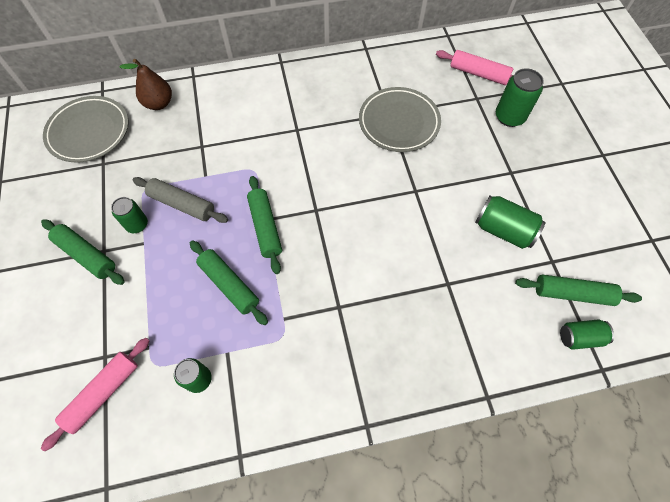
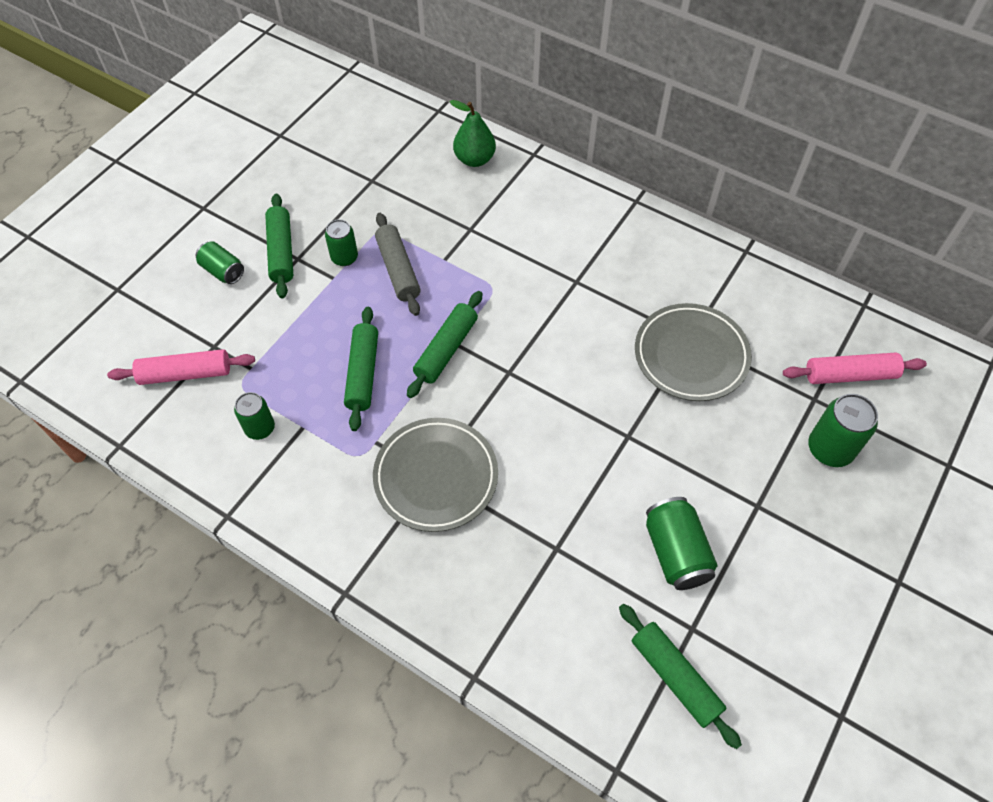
camera: 45 degrees right, 5 degrees down
grey plate [43,96,129,163] -> grey plate moved to [373,418,498,532]
brown pear [119,59,172,110] -> green pear [450,100,496,167]
pink rolling pin [436,50,513,85] -> pink rolling pin turned 75 degrees counterclockwise [783,353,927,384]
green can [560,319,614,350] -> green can moved to [196,241,244,284]

